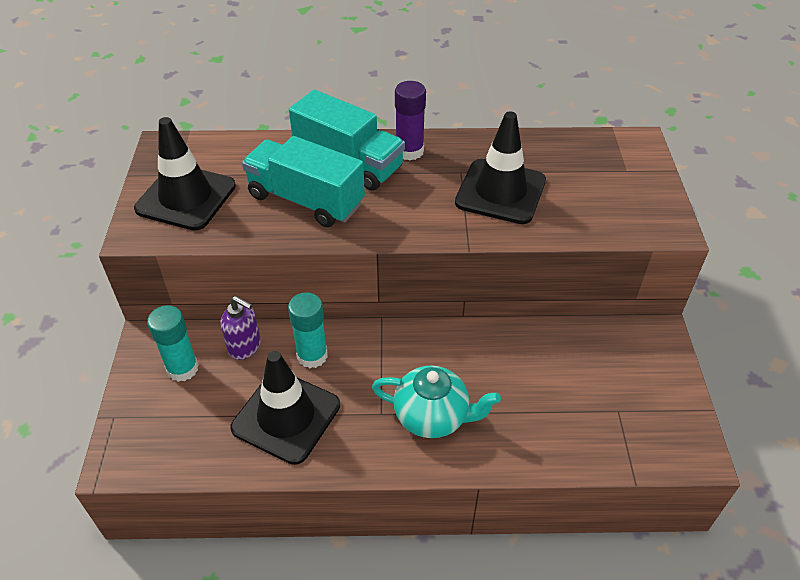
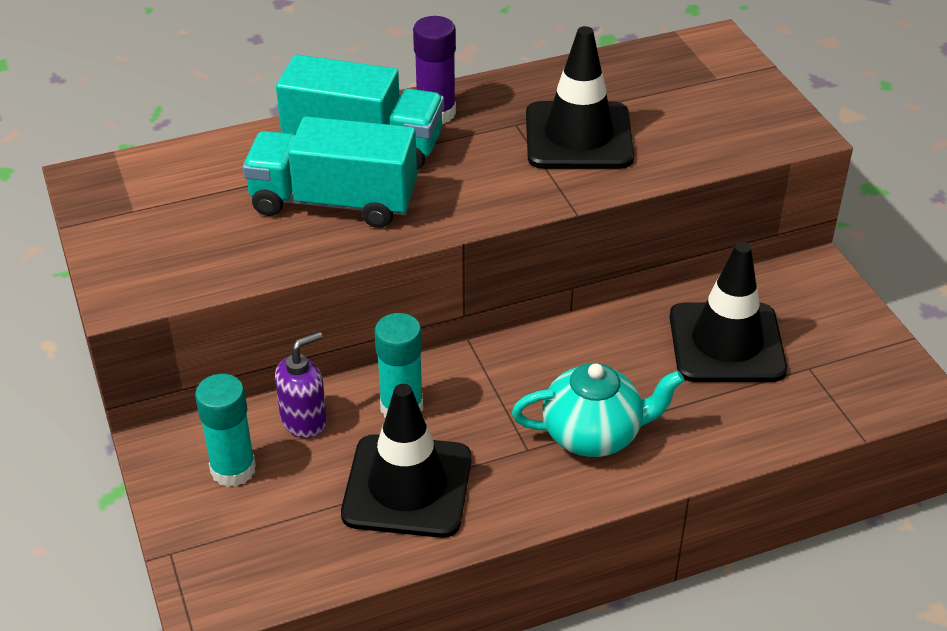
camera: 20 degrees left, 5 degrees down
black traffic cone [134,117,236,231] -> black traffic cone moved to [670,242,787,382]
purple soap dispenser [220,296,261,360] -> purple soap dispenser turned 45 degrees counterclockwise [275,332,327,438]

